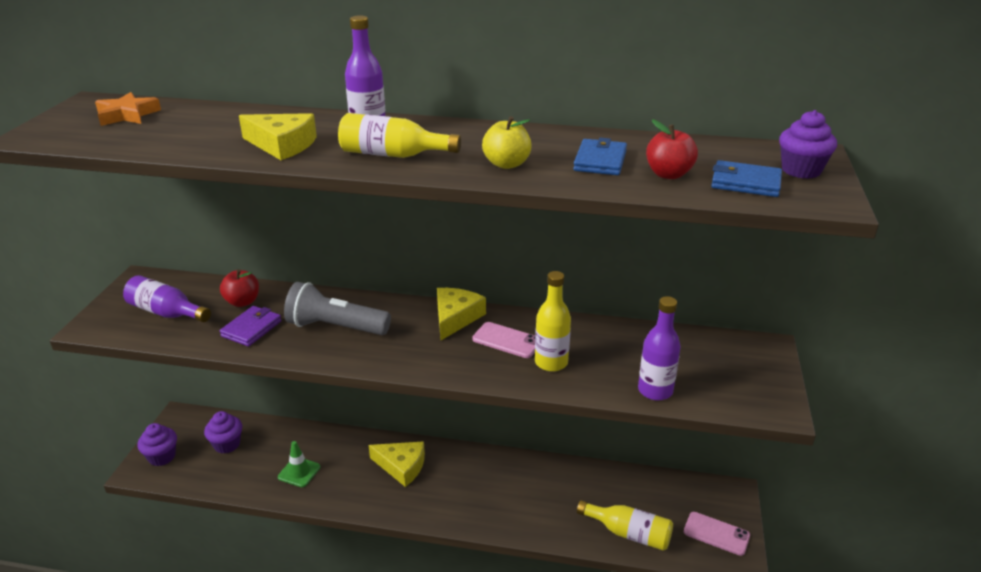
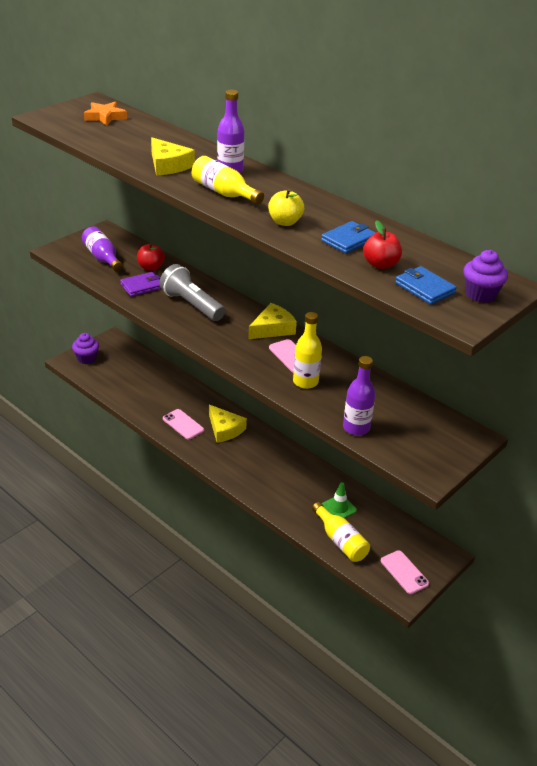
camera: 30 degrees right, 5 degrees up
purple cupcake [204,411,242,453] -> none
green traffic cone [278,441,320,487] -> green traffic cone moved to [322,482,357,518]
none -> pink phone [163,409,204,440]

